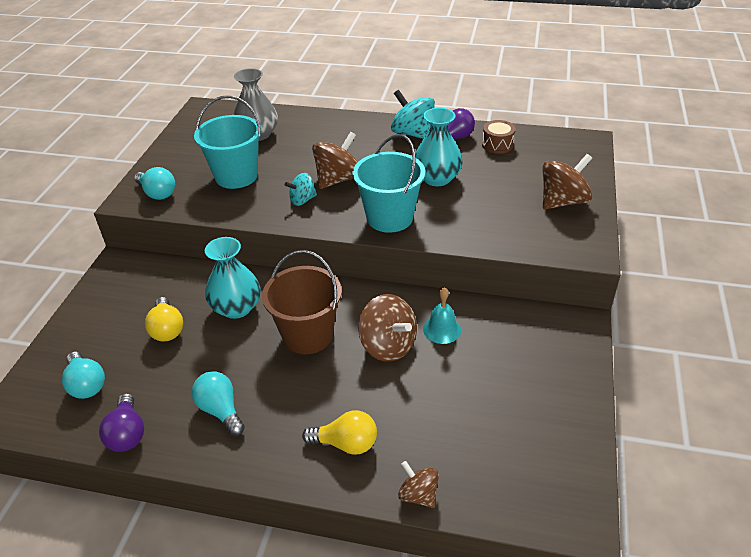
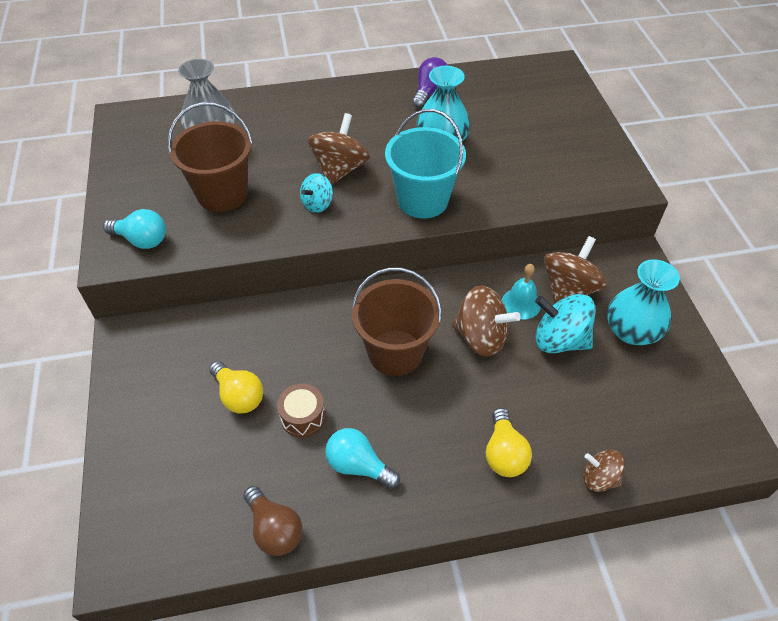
camera: 25 degrees left, 10 degrees up
turquoise light bulb [62,352,105,399] -> none
purple light bulb [99,393,144,452] -> brown light bulb [243,486,303,556]
turquoise bucket [194,95,261,189] -> brown bucket [168,102,253,212]
turquoise vase [205,237,260,319] -> turquoise vase moved to [607,259,680,345]
yellow light bulb [302,410,377,455] -> yellow light bulb turned 105 degrees clockwise [486,408,532,477]
turquoise spinning top [391,90,435,139] -> turquoise spinning top moved to [535,294,596,353]
brown drum [482,120,516,154] -> brown drum moved to [277,384,326,437]
brown spinning top [543,154,592,210] -> brown spinning top moved to [544,236,607,303]

